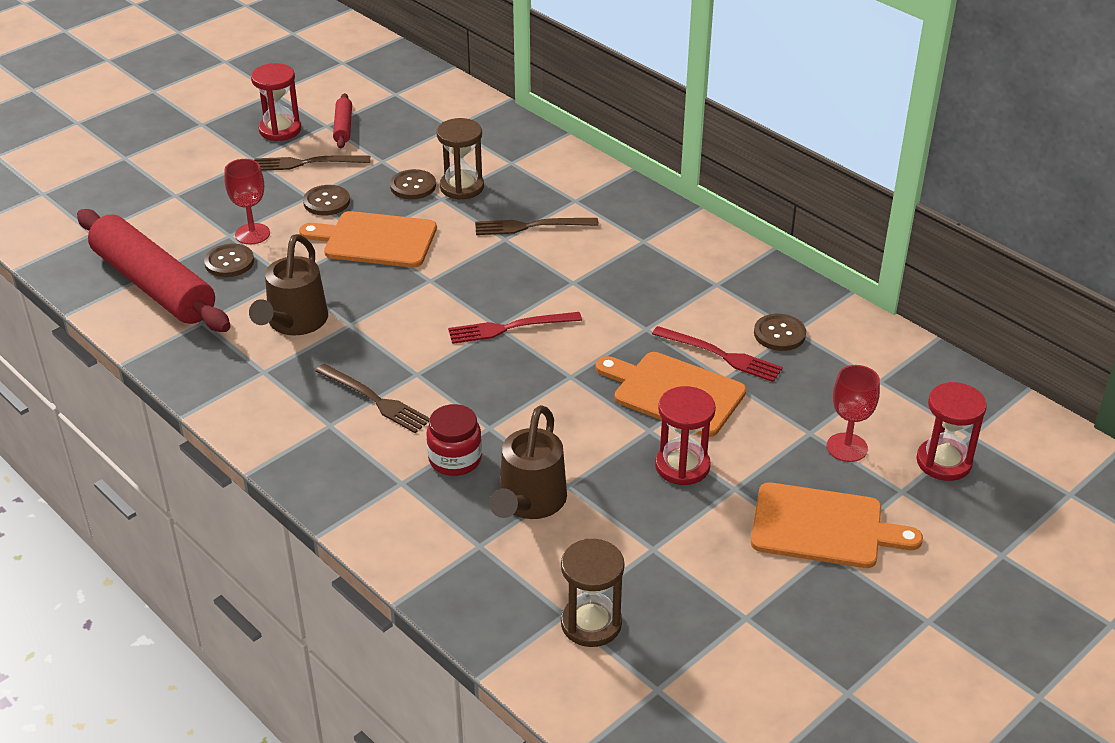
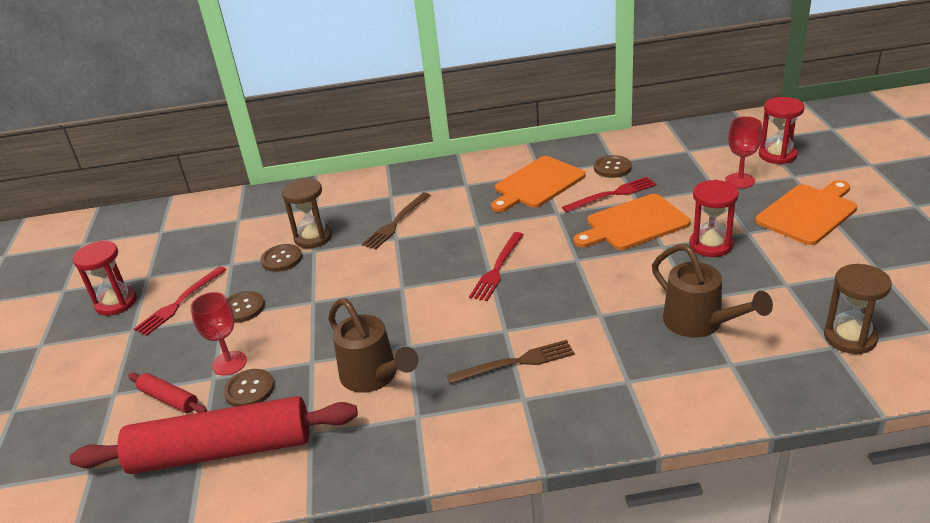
camera: 50 degrees left, 5 degrees down
brown fork [254,156,370,171] -> red fork [134,266,227,336]
orange cutting board [299,211,437,268] -> orange cutting board moved to [491,156,586,212]
red rolling pin [333,93,352,149] -> red rolling pin moved to [128,373,207,413]
red jar [426,404,482,476] -> none

